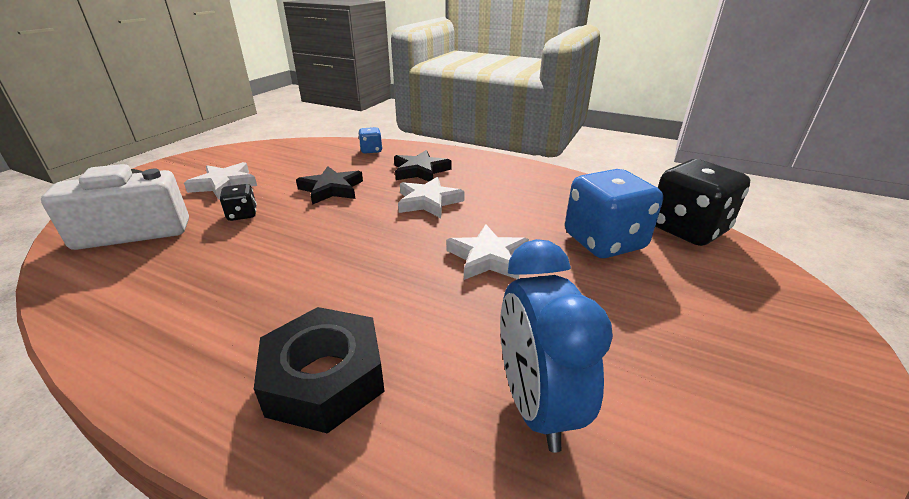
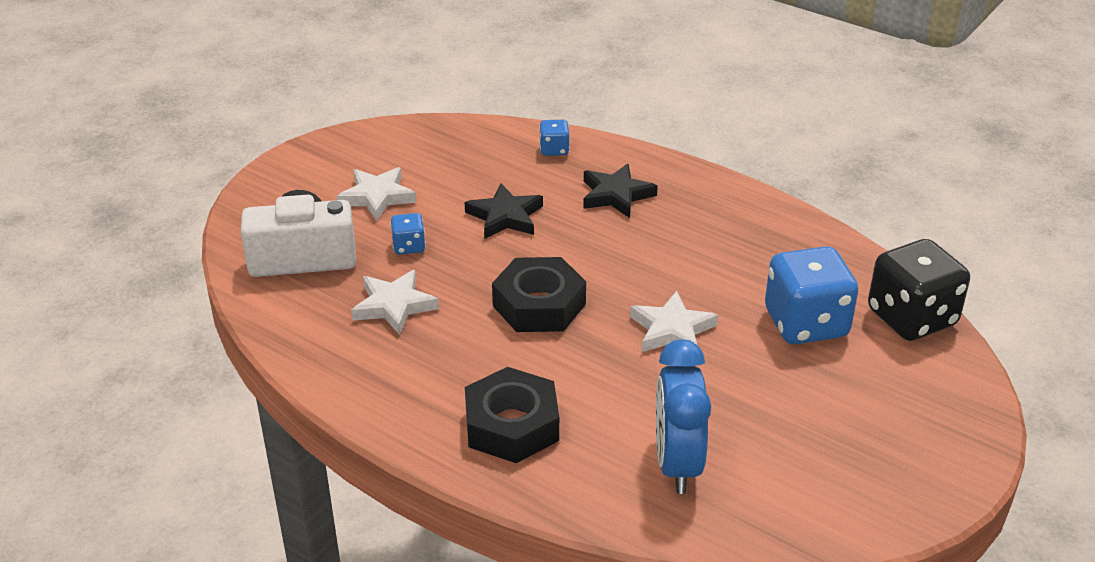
camera: 10 degrees right, 5 degrees up
black dice [220,184,257,221] -> blue dice [390,213,426,255]
white star [398,177,465,218] -> white star moved to [351,270,439,335]
none -> black nut [492,257,586,332]

